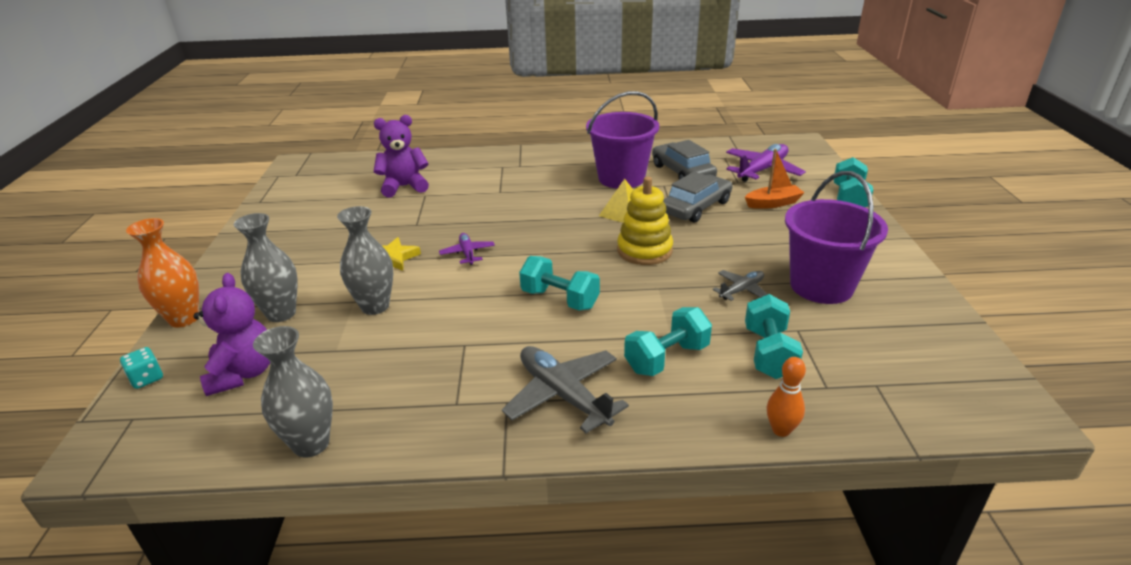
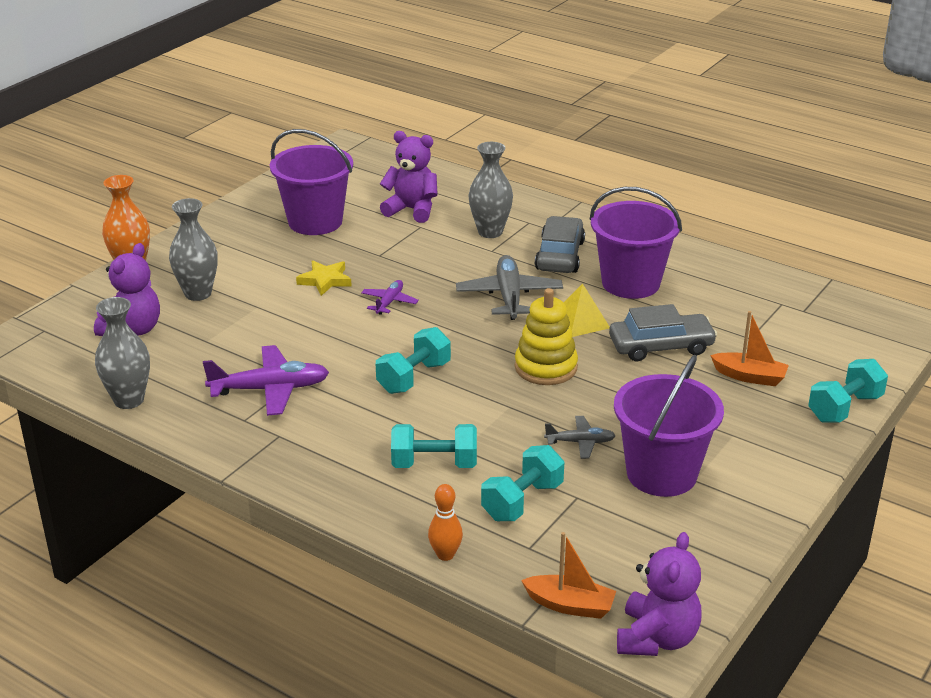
camera: 35 degrees right, 0 degrees up
turquoise dice [120,347,163,389] -> none
grey vase [337,206,393,315] -> grey vase moved to [468,142,513,238]
grey plane [502,346,629,433] -> grey plane moved to [456,255,563,320]
turquoise dumbbell [519,256,600,311] -> turquoise dumbbell turned 60 degrees clockwise [376,327,451,394]
grey car [652,140,717,180] -> grey car moved to [535,216,585,273]
purple plane [726,144,806,182] -> purple plane moved to [203,345,329,416]
none -> purple bucket [270,129,353,235]
none -> orange boat [521,532,616,619]
none -> purple teddy bear [617,532,702,656]

